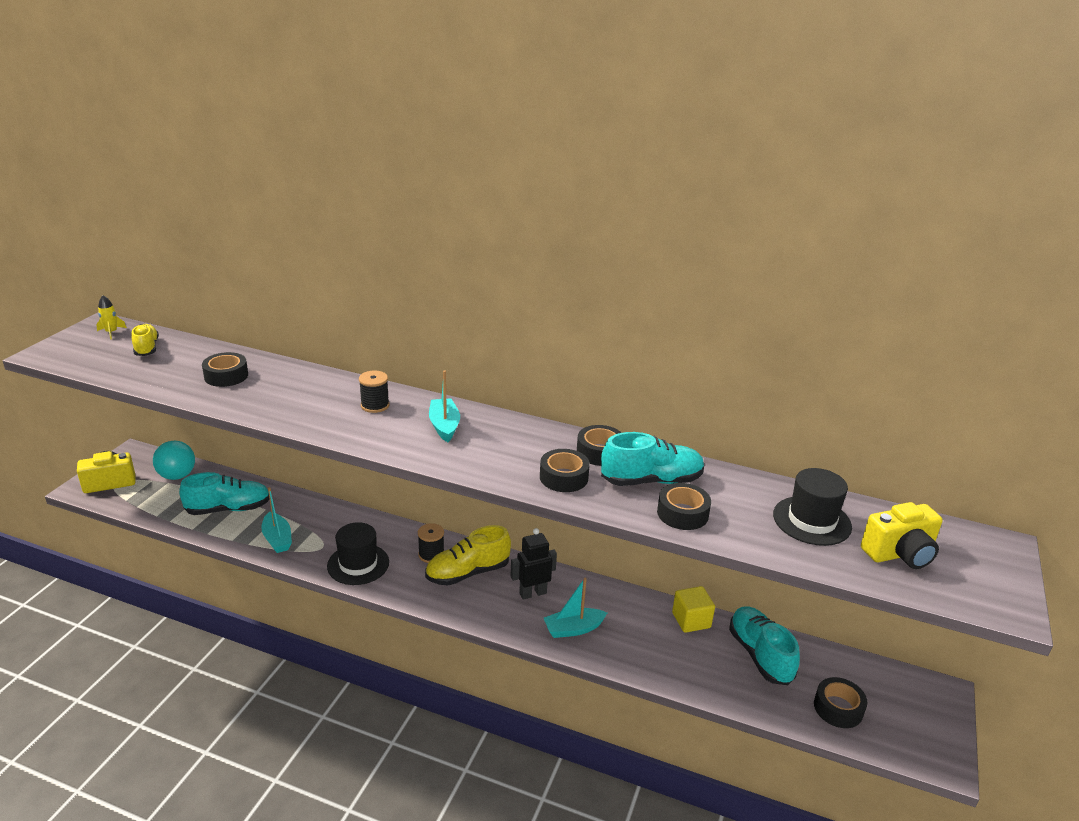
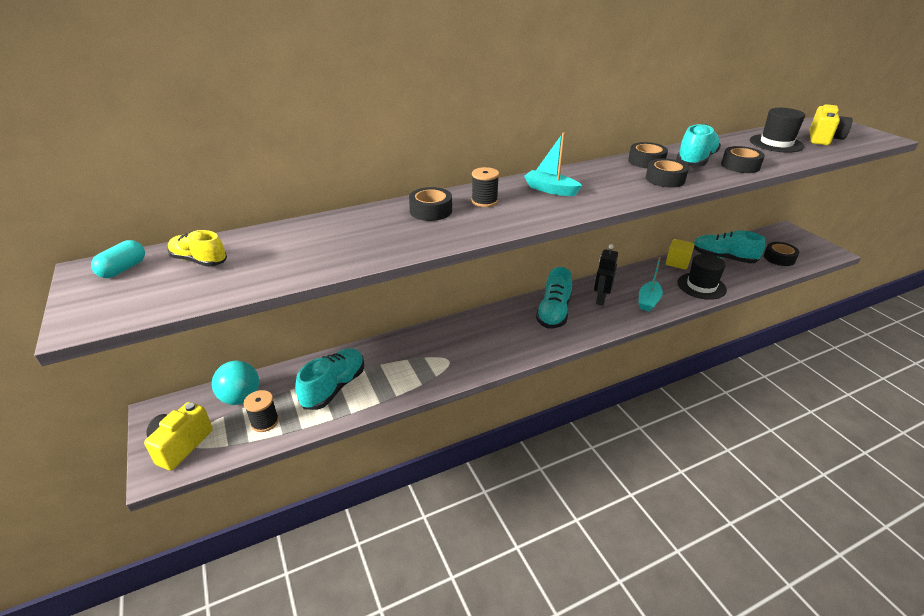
camera: 45 degrees left, 5 degrees up
yellow rocket [96,295,127,340] -> turquoise capsule [91,240,145,278]
black tape [202,352,248,387] -> black tape moved to [409,187,452,221]
turquoise boat [261,487,292,553] -> none
black hat [327,522,389,585] -> black hat moved to [677,254,727,300]
black spool [418,523,444,563] -> black spool moved to [244,390,279,432]
yellow shoe [425,525,511,586] -> turquoise shoe [536,267,572,329]

